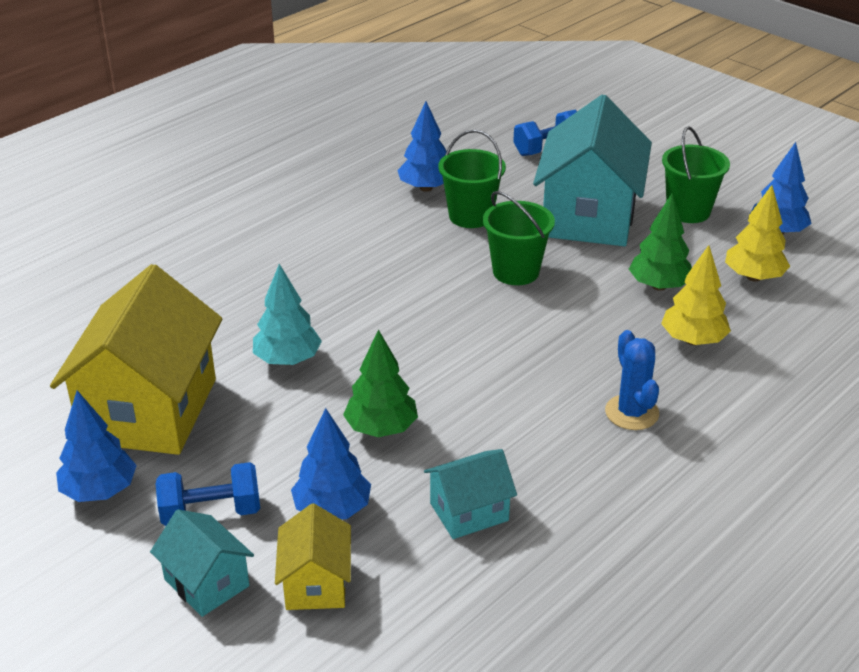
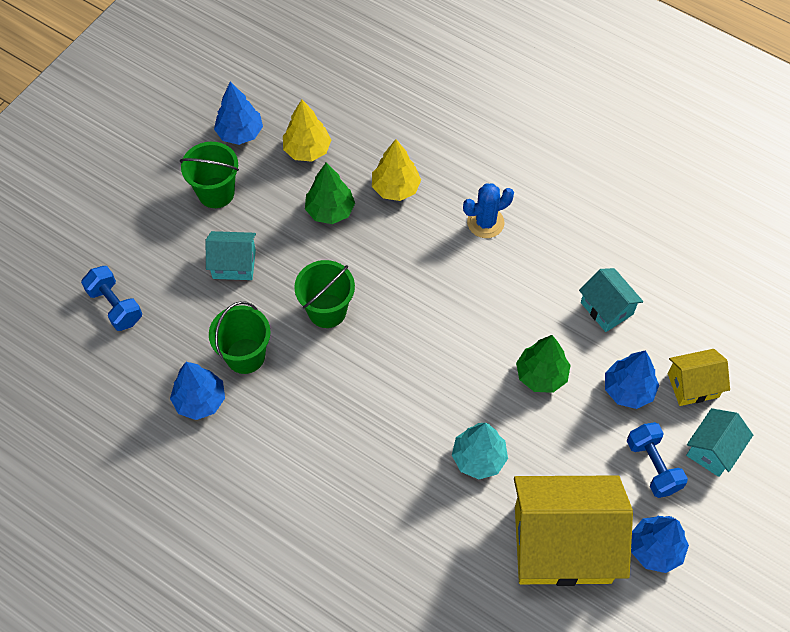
camera: 100 degrees left, 25 degrees up
turquoise house [533,94,652,246] -> turquoise house [205,231,256,280], size x0.49

